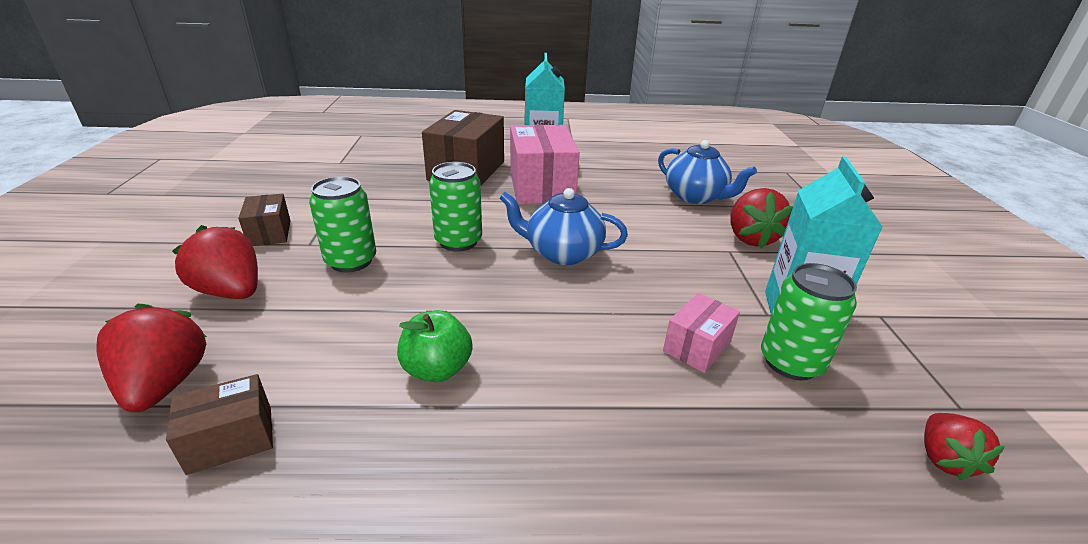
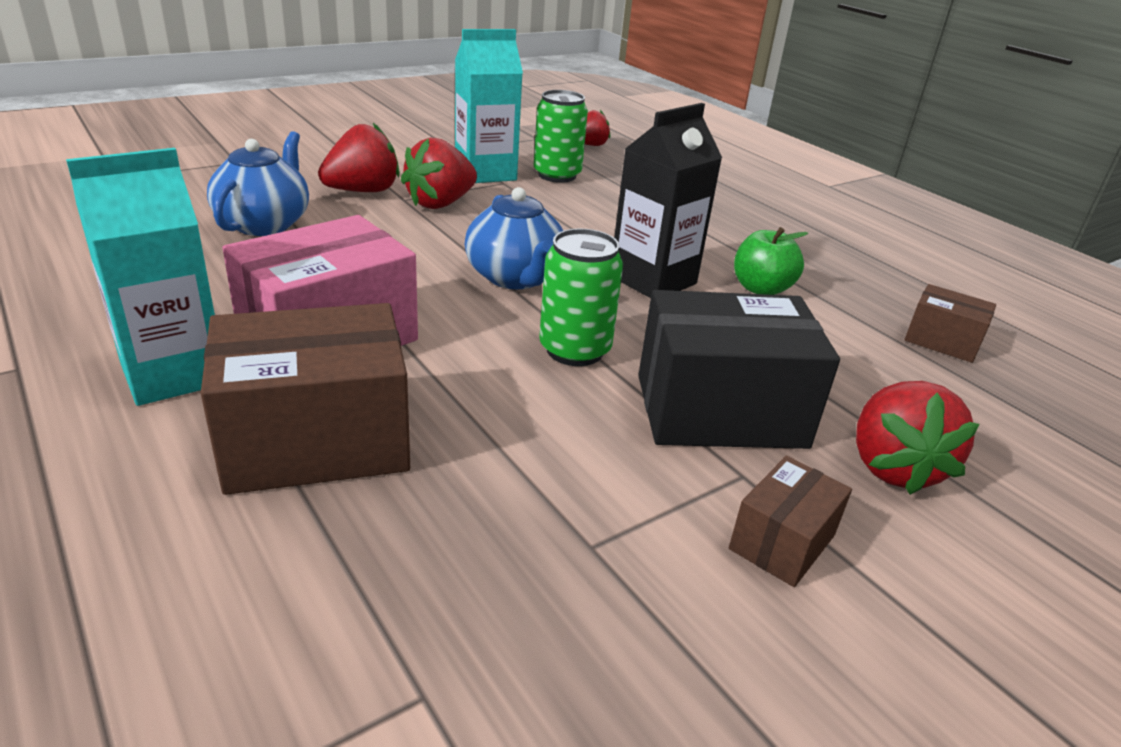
camera: 125 degrees left, 0 degrees up
red strawberry [97,304,207,412] -> red strawberry moved to [401,137,477,209]
green can [309,176,376,272] -> black box [638,290,840,449]
pink box [663,293,740,373] -> none
none -> black carton [614,103,722,298]

